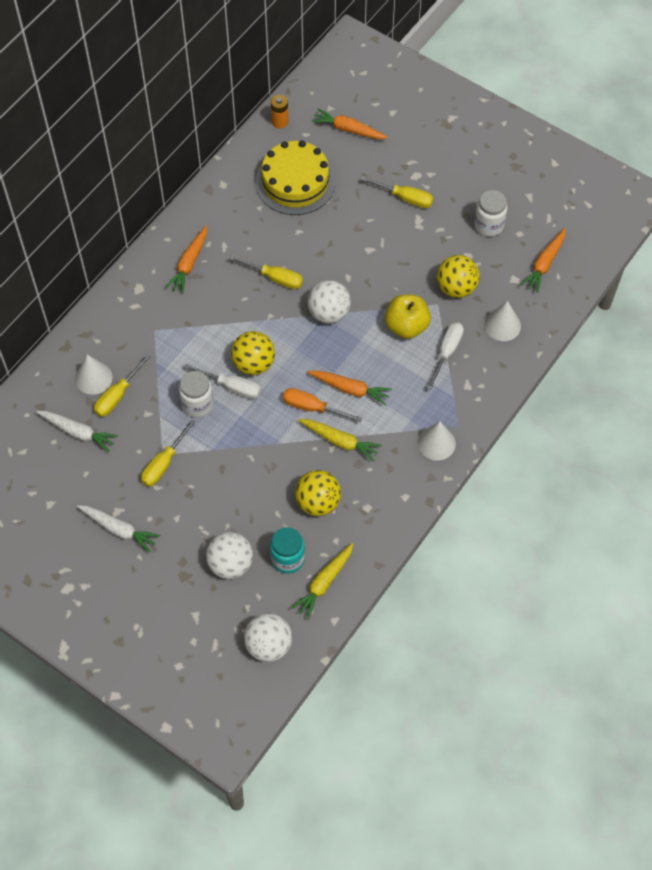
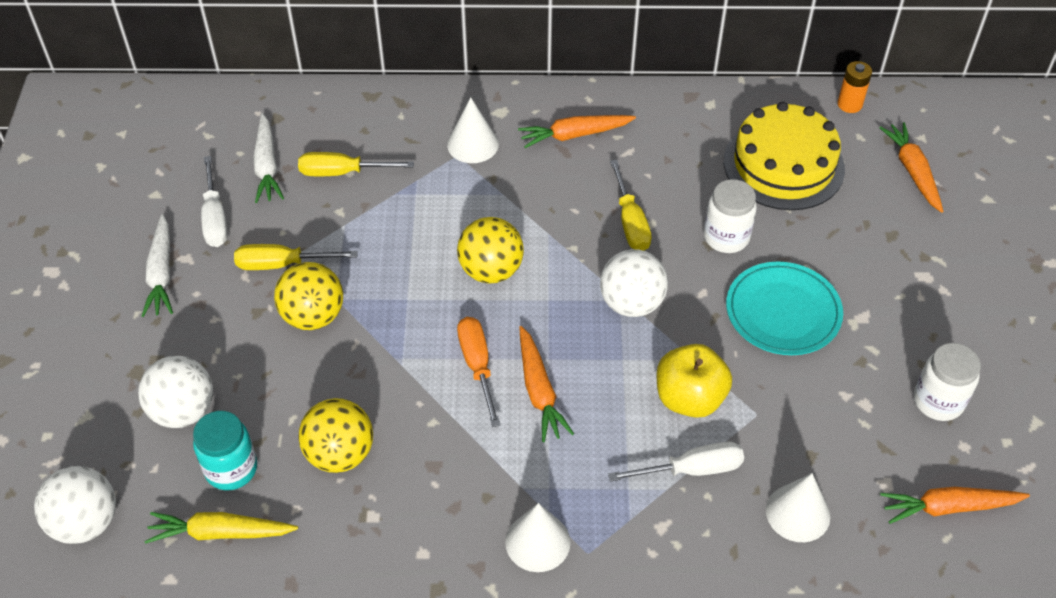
camera: 55 degrees right, 10 degrees down
white cone [75,355,113,395] -> white cone moved to [447,97,499,163]
white jar [179,371,214,417] -> white jar moved to [704,179,757,253]
white screwdriver [184,364,261,399] -> white screwdriver moved to [201,156,228,247]
yellow carrot [298,419,382,462] -> none
yellow screwdriver [360,176,433,208] -> none
yellow ball [437,255,480,298] -> yellow ball moved to [274,262,343,330]
none -> turquoise plate [726,261,843,355]

